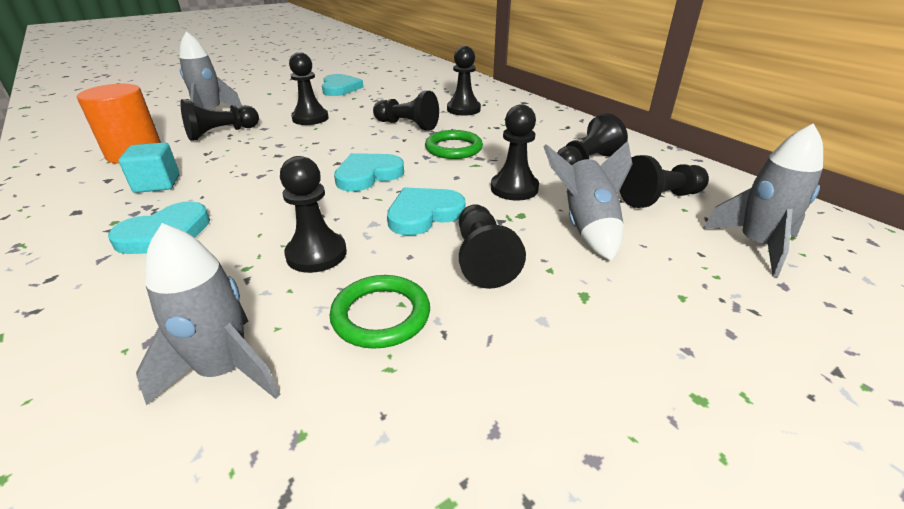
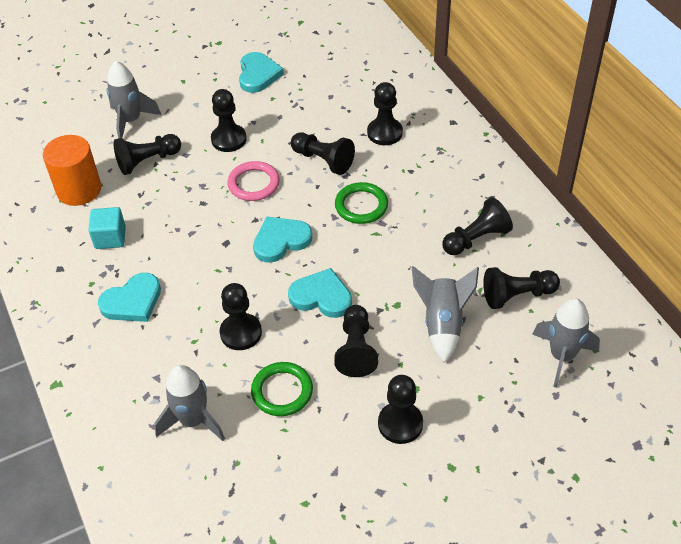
camera: 10 degrees right, 15 degrees up
turquoise heart [387,187,466,235] -> turquoise heart turned 45 degrees clockwise [288,268,352,318]
black pawn [491,104,539,200] -> black pawn moved to [378,375,423,444]
none -> pink ring [227,161,280,201]

